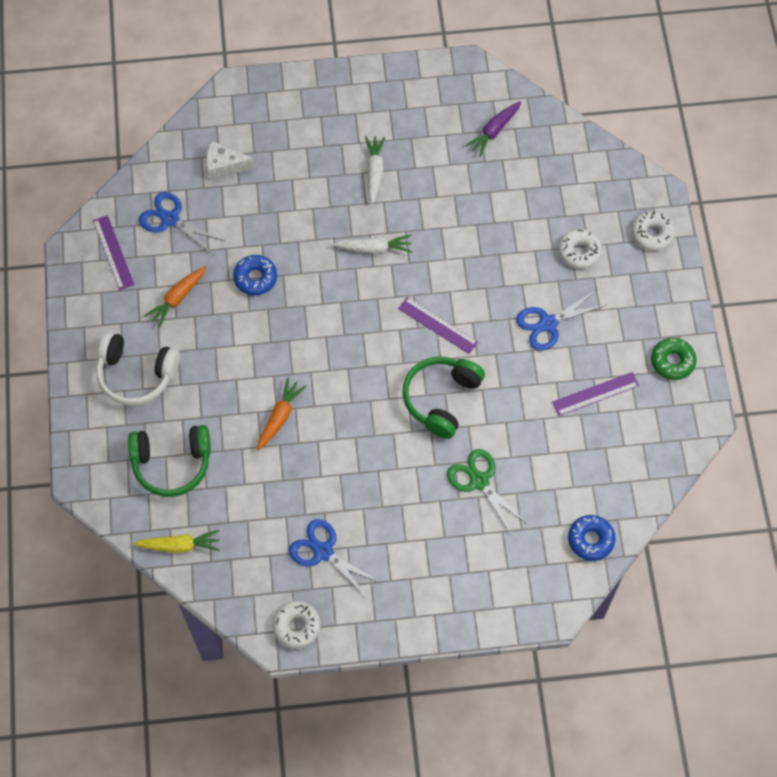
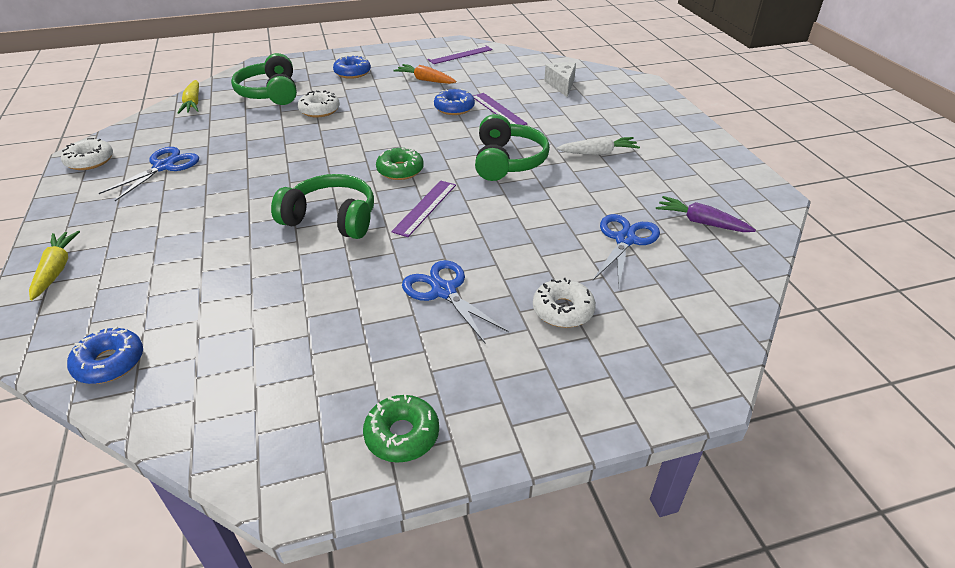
camera: 80 degrees right, 25 degrees down
white headphones [96,332,180,406] -> blue donut [333,55,371,79]
blue scissors [139,192,225,255] -> blue scissors moved to [593,214,660,286]
orange carrot [257,378,306,451] -> none
white carrot [333,235,412,254] -> green headphones [475,114,550,181]
green scissors [447,449,528,536] -> none
purple ruler [552,372,639,416] -> purple ruler moved to [473,93,527,125]
white donut [631,211,675,251] -> white donut moved to [298,90,340,117]
none -> yellow carrot [29,231,80,300]
none -> green donut [376,148,424,180]

